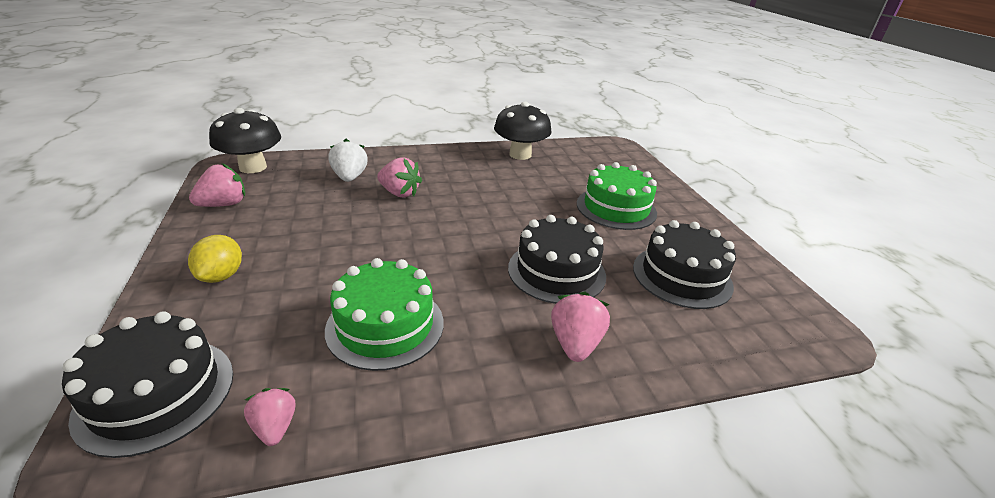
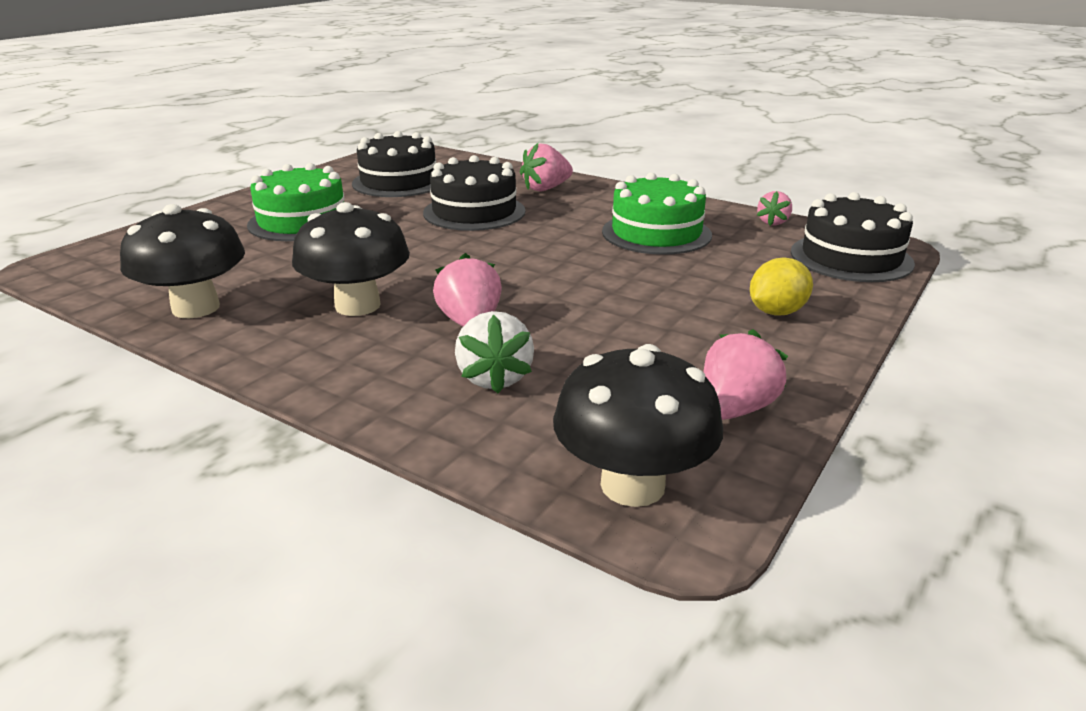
camera: 130 degrees left, 5 degrees down
pink strawberry [189,163,245,207] -> pink strawberry turned 120 degrees clockwise [703,329,788,420]
white strawberry [329,139,368,182] -> white strawberry turned 45 degrees counterclockwise [455,311,534,394]
none -> black mushroom [292,202,410,316]

